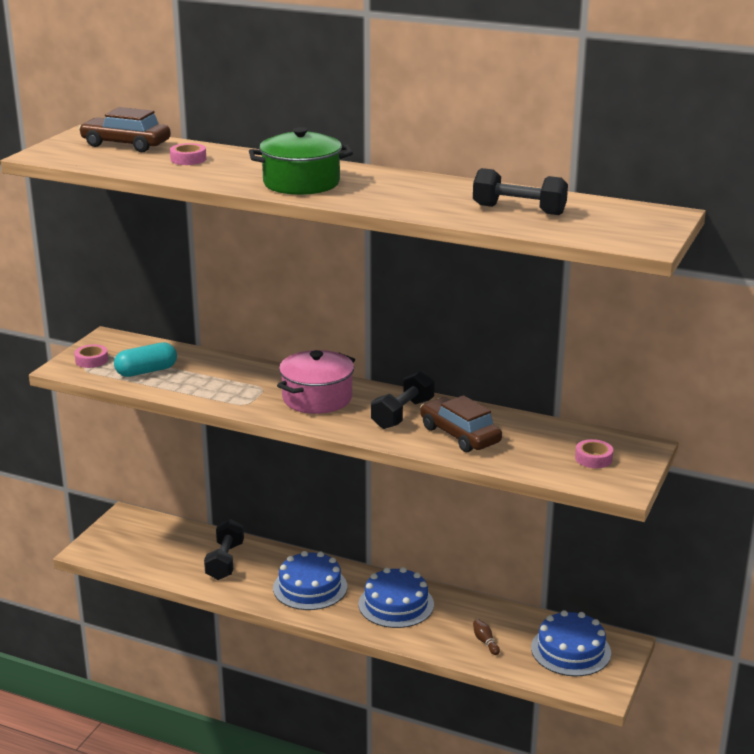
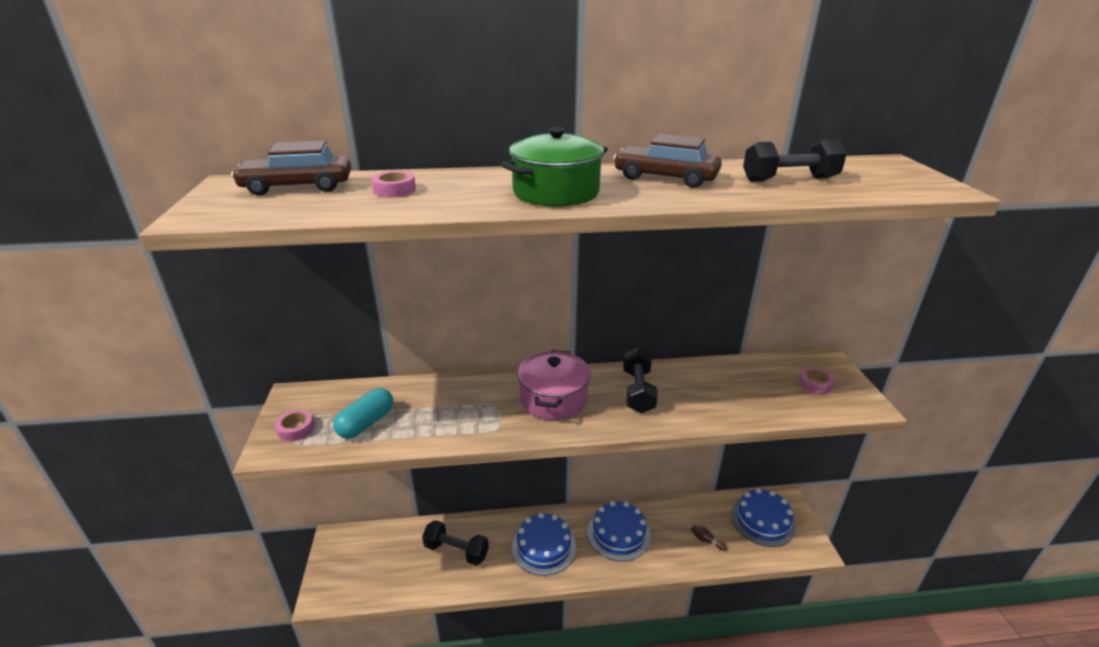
camera: 30 degrees left, 5 degrees up
black dumbbell [204,519,244,580] -> black dumbbell turned 45 degrees counterclockwise [422,520,489,565]
brown car [420,395,502,452] -> brown car moved to [613,134,722,188]

